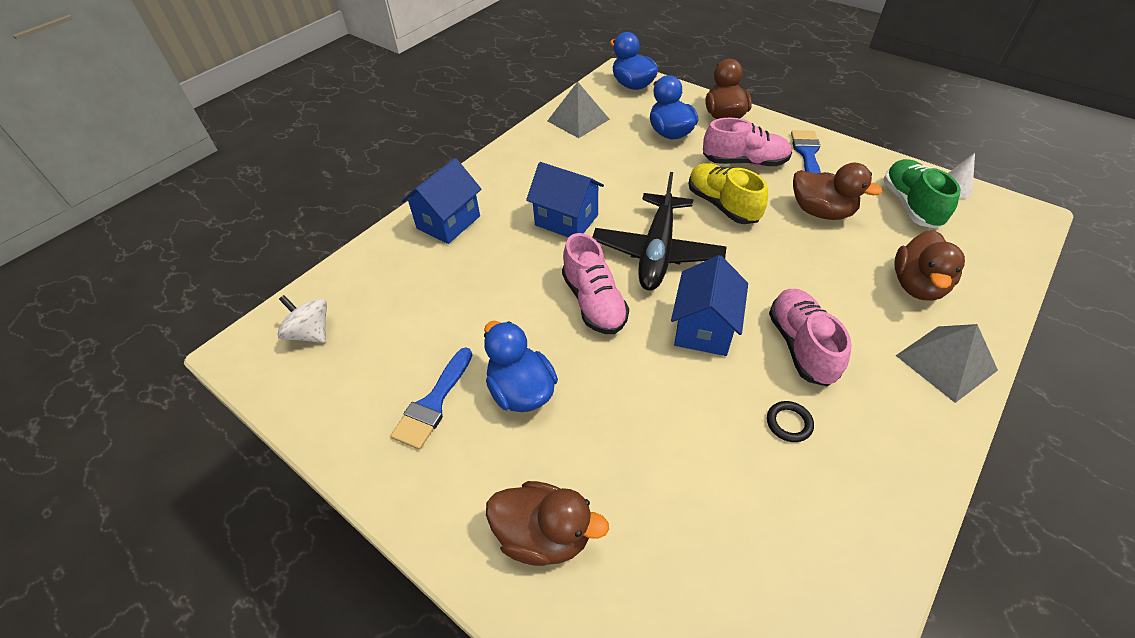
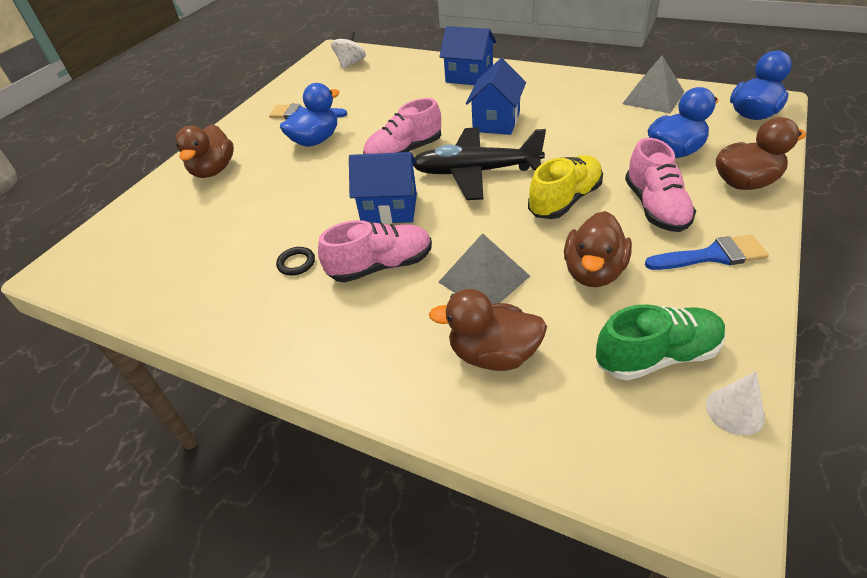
camera: 80 degrees right, 5 degrees down
grey pyramid [896,324,998,403] -> grey pyramid moved to [438,233,530,304]

